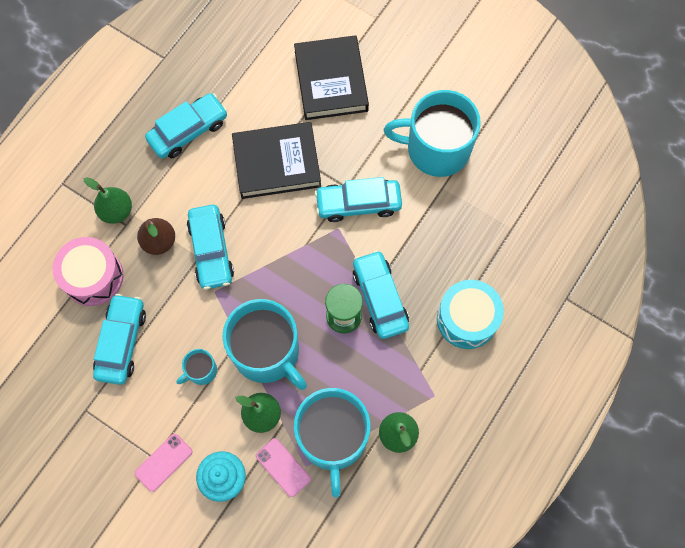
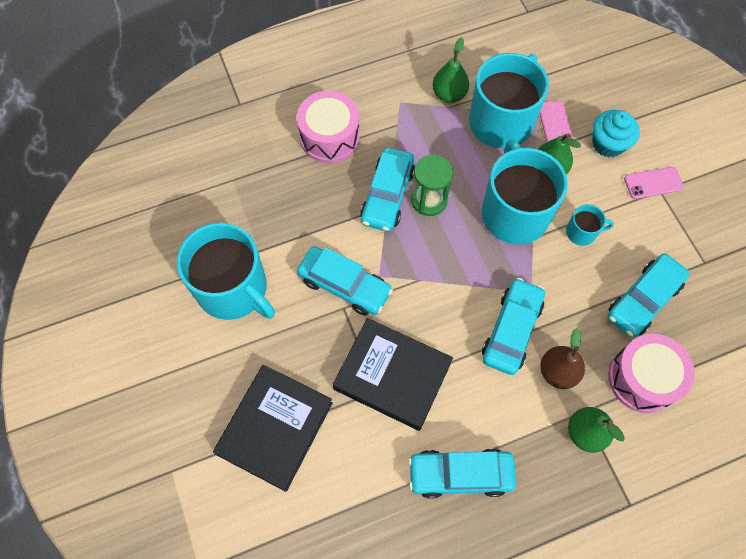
camera: 145 degrees left, 5 degrees down
turquoise drum [437,280,504,349] -> pink drum [297,91,360,163]

